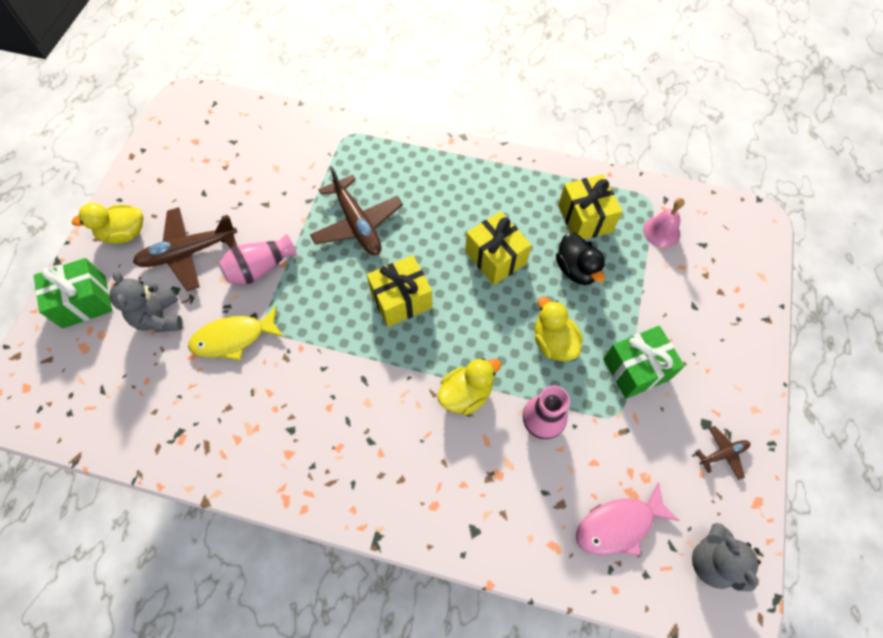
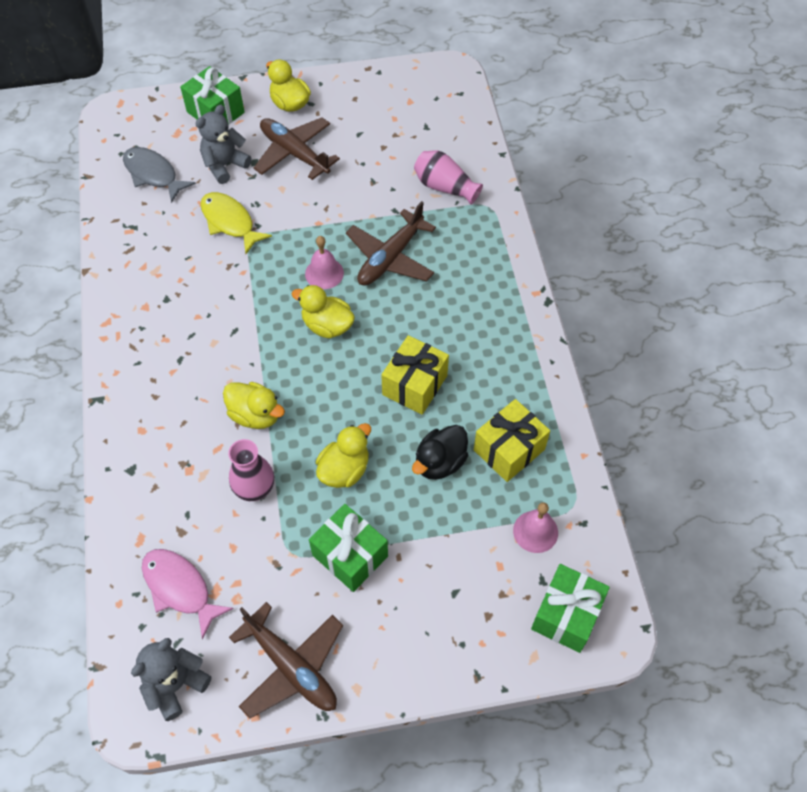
camera: 65 degrees right, 5 degrees down
pink vase [219,234,297,285] -> pink vase moved to [414,150,483,205]
yellow gift [367,255,433,327] -> yellow duck [291,285,355,338]
brown plane [697,426,750,480] -> brown plane [229,602,343,719], size x2.07
none -> grey fish [123,147,196,203]
none -> pink bell [305,236,344,289]
none -> green gift [531,564,610,653]

